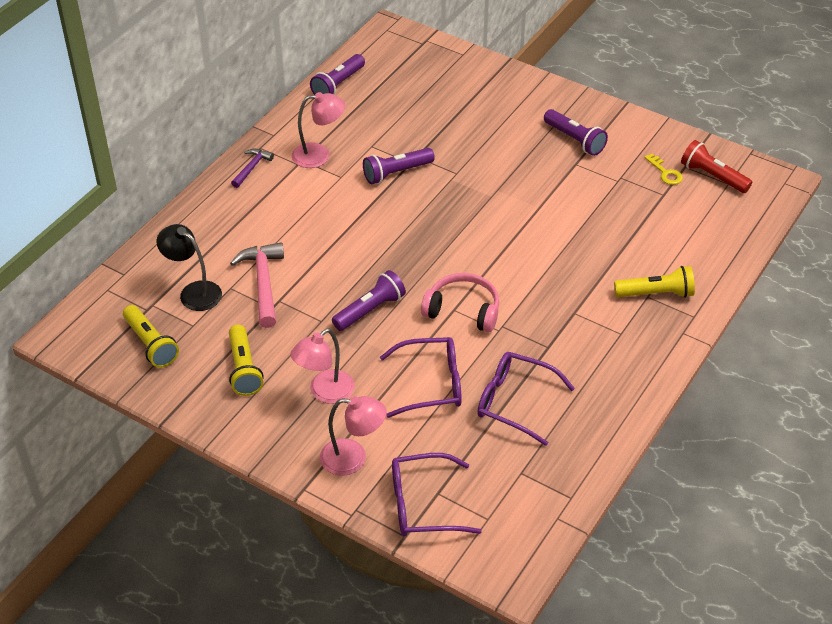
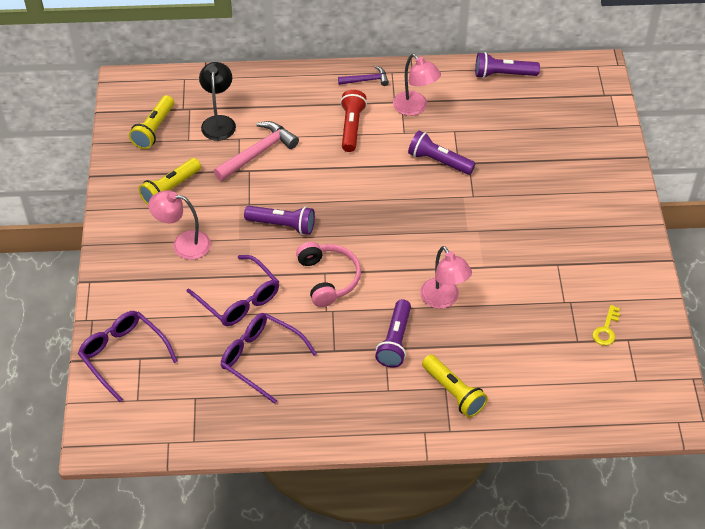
camera: 55 degrees right, 5 degrees up
pink lamp [320,396,387,476] -> pink lamp moved to [420,246,472,309]
purple glasses [477,352,575,446] -> purple glasses turned 45 degrees counterclockwise [221,313,317,404]
purple flashlight [544,109,608,156] -> purple flashlight moved to [375,299,411,368]
red flashlight [681,140,752,193] -> red flashlight moved to [340,90,367,152]

